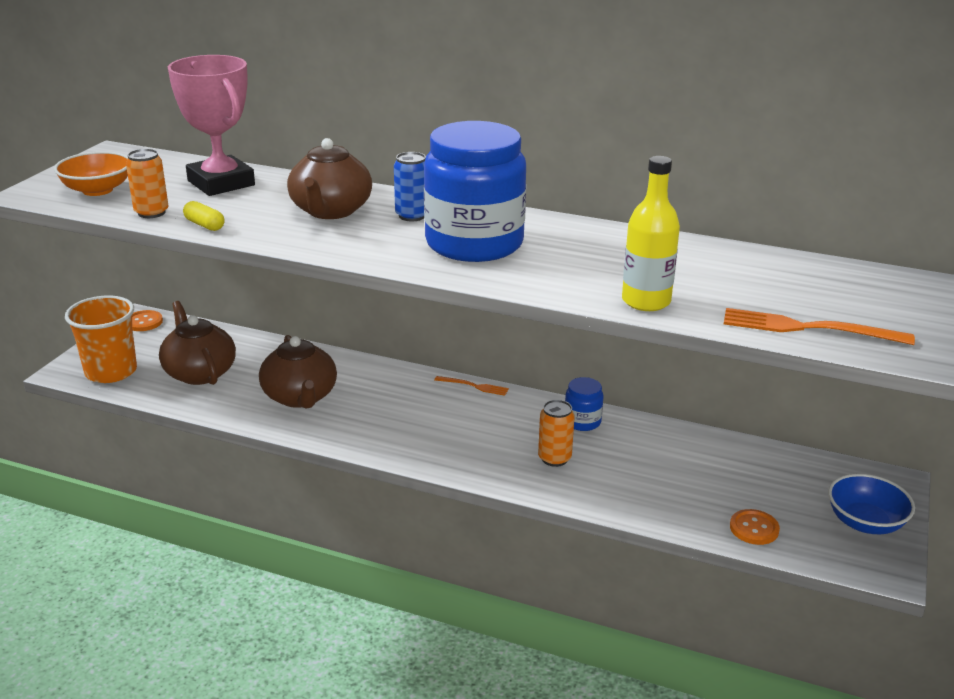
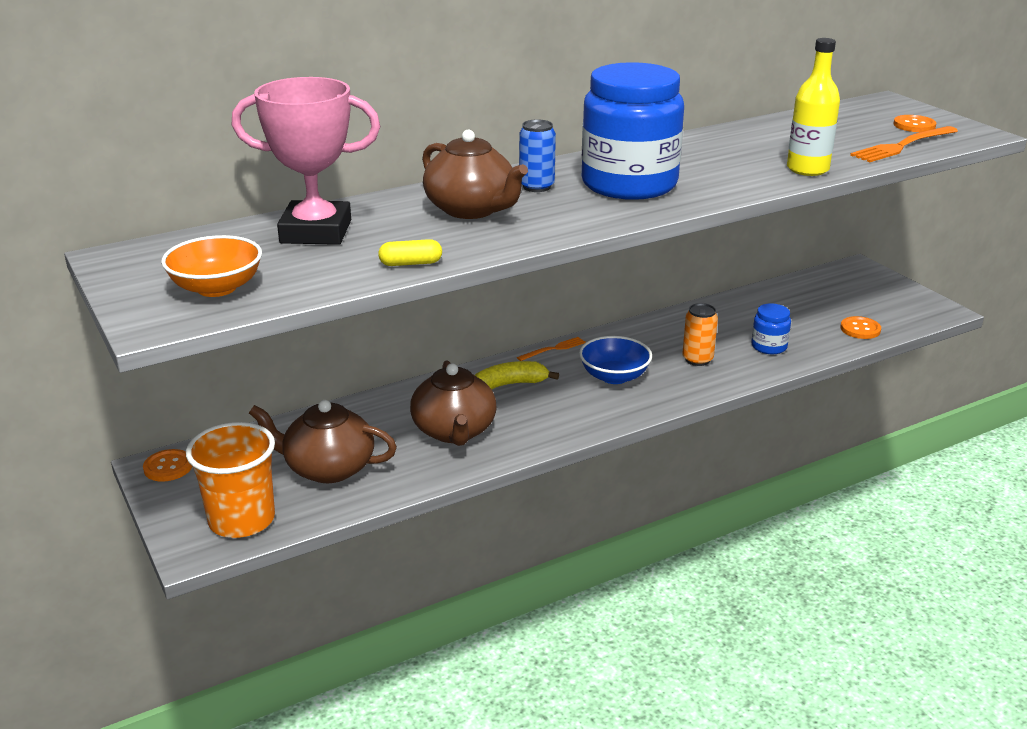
camera: 50 degrees left, 0 degrees up
orange can [126,149,169,218] -> none
brown teapot [259,335,337,408] -> brown teapot turned 60 degrees clockwise [410,361,497,446]
blue jar [565,377,603,431] -> blue jar moved to [751,303,791,354]
blue bowl [828,474,915,534] -> blue bowl moved to [579,336,652,384]
none -> yellow banana [475,361,559,389]
none -> orange button [893,115,936,132]

